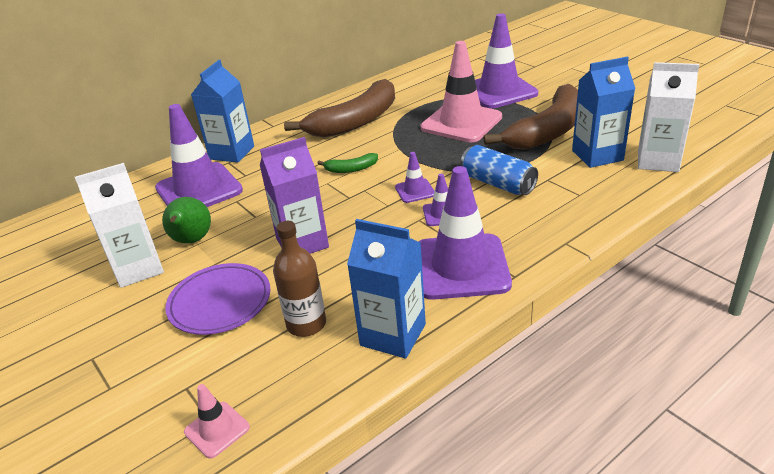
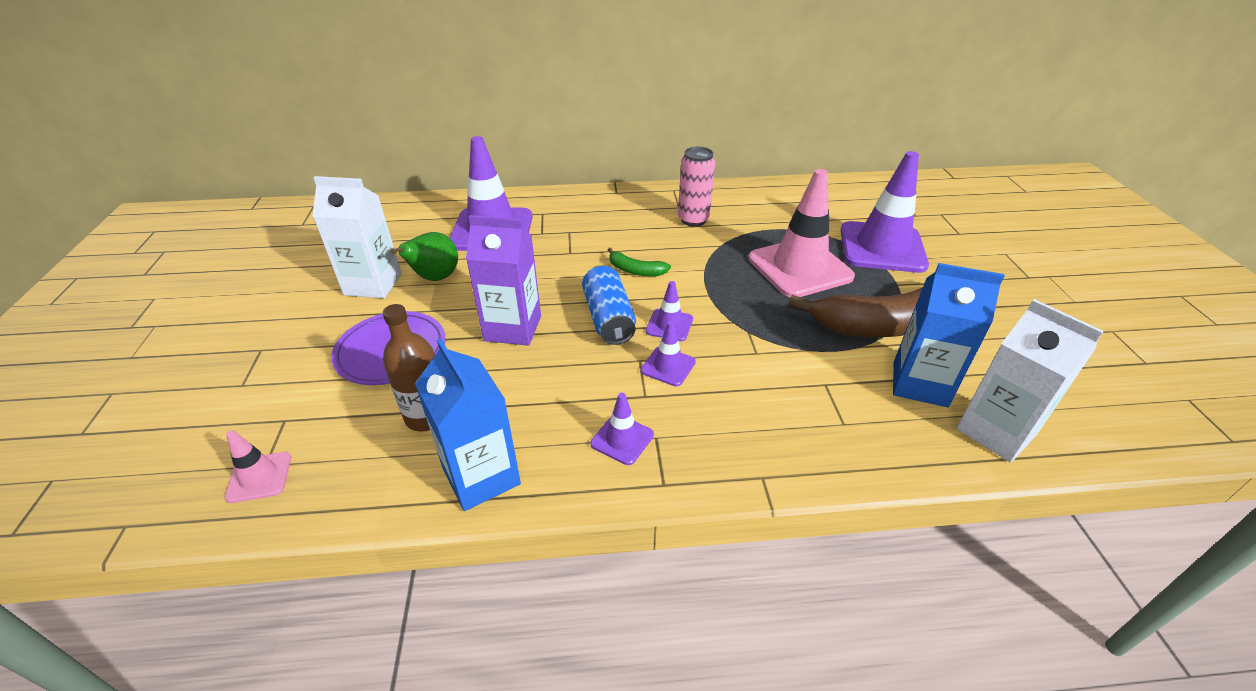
camera: 30 degrees right, 5 degrees up
blue carton [191,60,254,163] -> none
brown banana [284,79,395,138] -> pink can [678,147,715,227]
purple traffic cone [418,166,512,300] -> purple traffic cone [590,393,654,465], size x0.45
blue can [460,145,538,195] -> blue can moved to [582,265,636,345]

